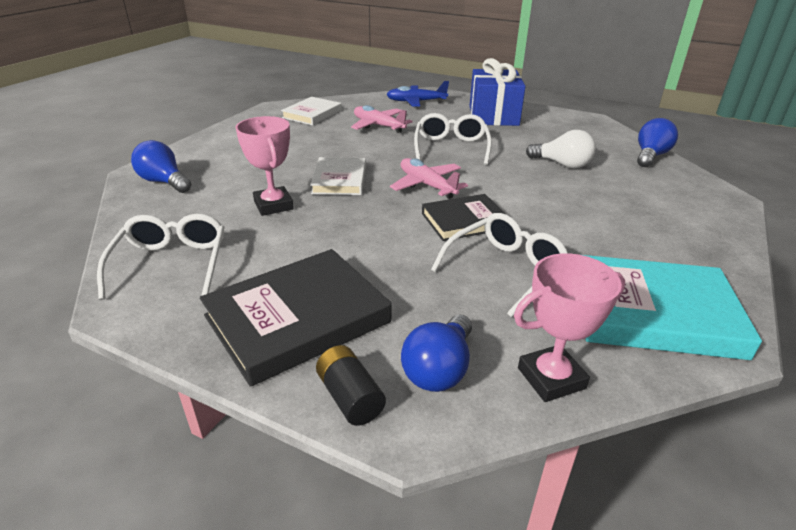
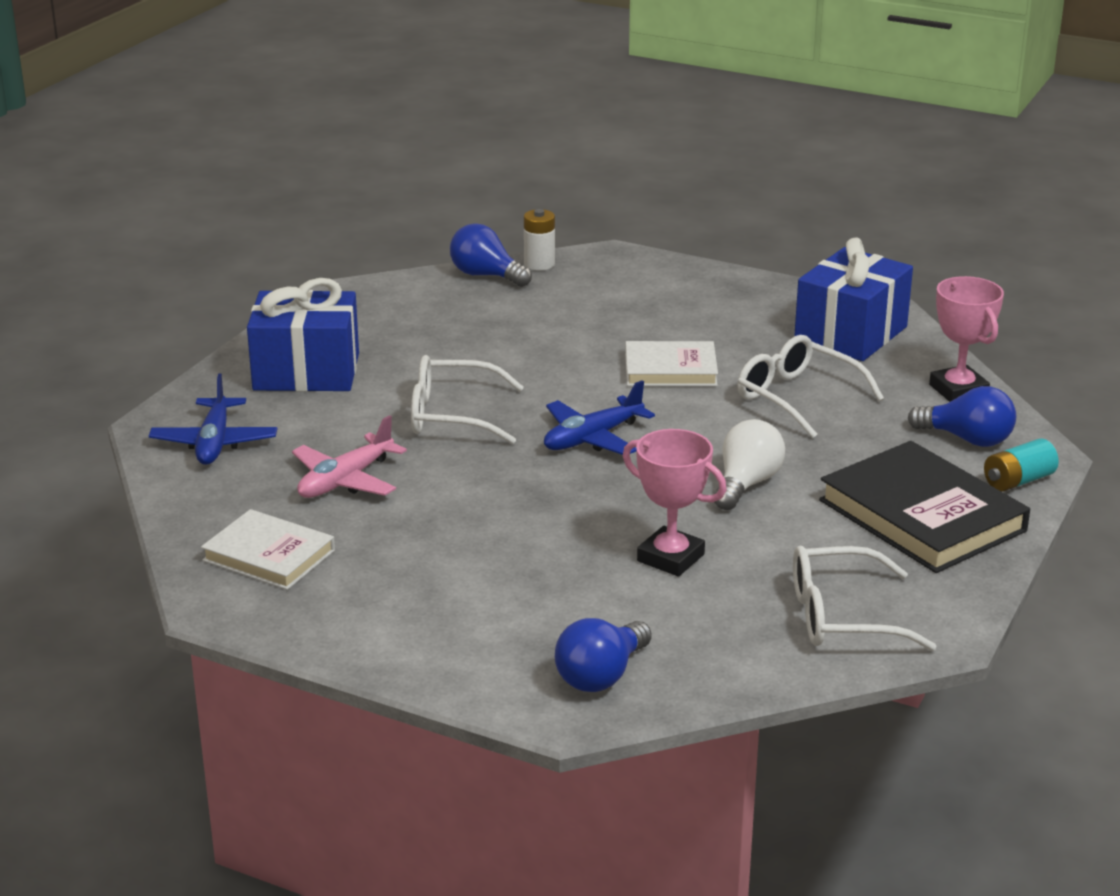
camera: 90 degrees left, 5 degrees down
pink trophy [235,116,294,216] -> pink trophy turned 60 degrees clockwise [623,429,727,576]
white book [310,157,366,195] -> white book moved to [625,341,718,386]
black battery [316,345,386,426] -> turquoise battery [984,438,1059,492]
pink plane [390,158,468,199] -> blue plane [544,380,655,455]
black book [422,194,505,241] -> none
white light bulb [526,130,596,168] -> white light bulb moved to [714,419,785,510]
turquoise book [583,255,762,360] -> blue gift [794,237,913,361]
none -> white battery [524,209,555,271]

